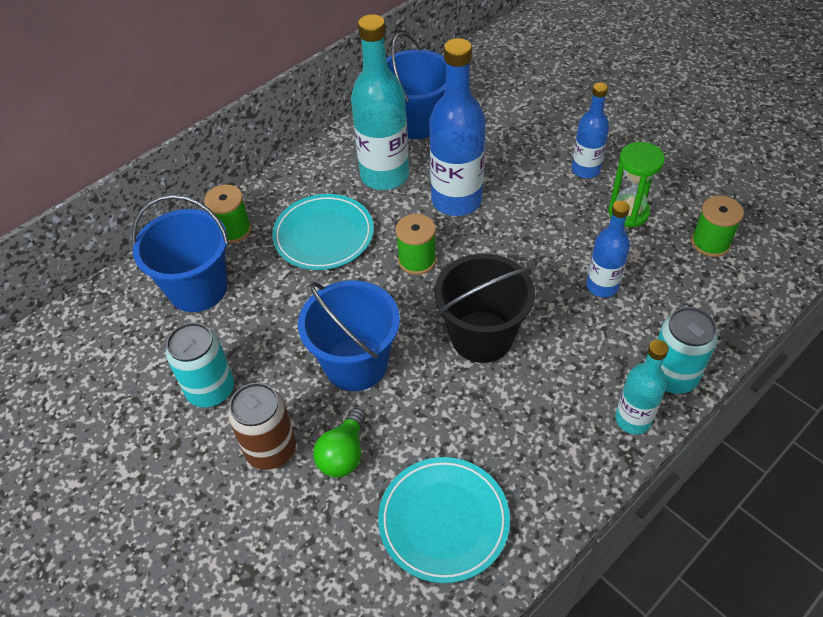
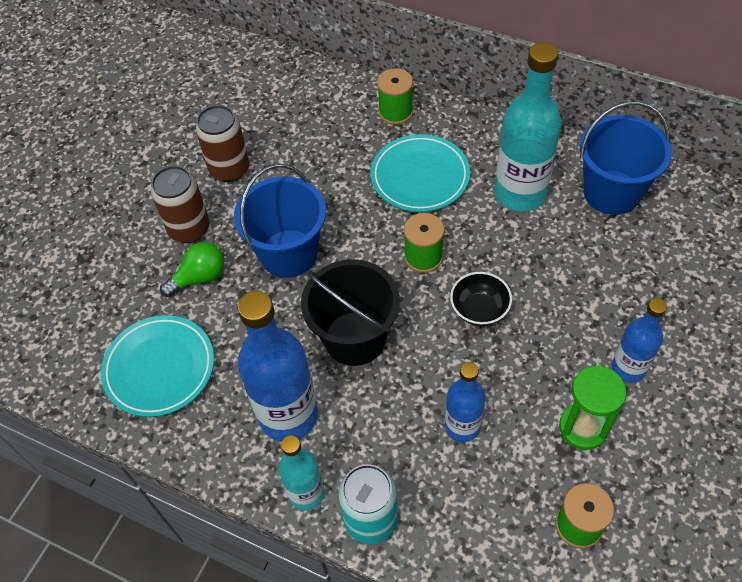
camera: 70 degrees right, 5 degrees up
blue bucket [132,195,229,312] -> none
turquoise can [166,322,234,407] -> brown can [196,105,249,182]
green light bulb [313,408,366,478] -> green light bulb turned 150 degrees clockwise [160,242,224,297]
blue bottle [429,38,486,216] -> blue bottle moved to [238,291,318,442]
none -> black bowl [450,272,512,326]

